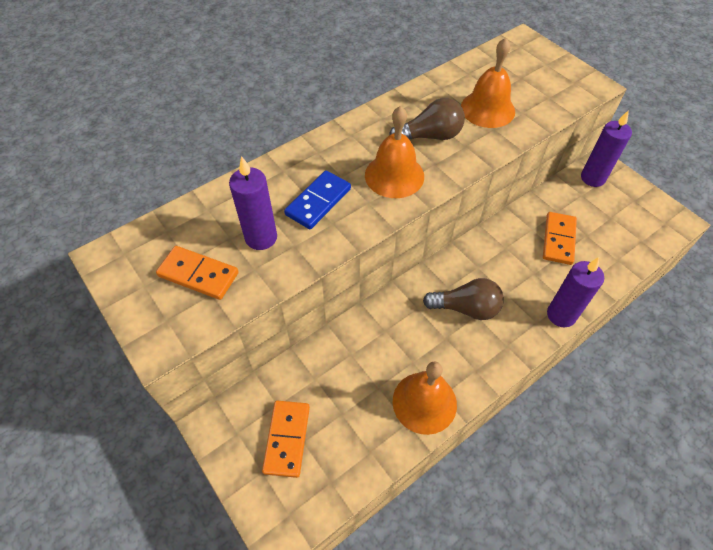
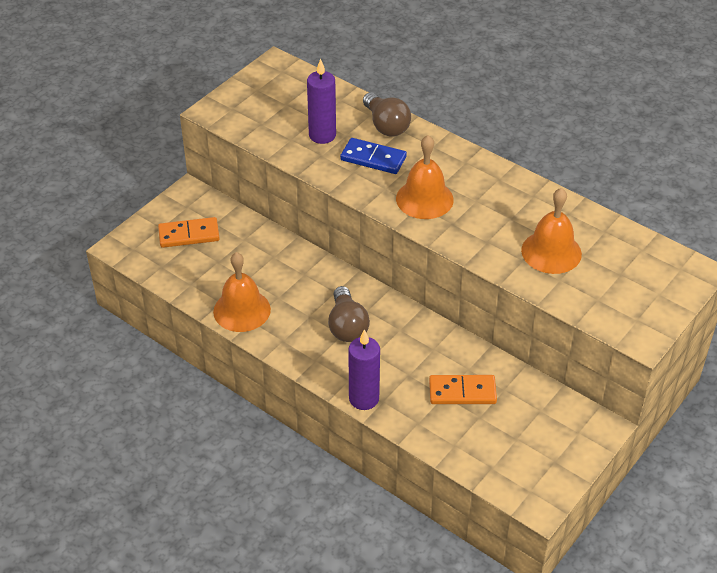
camera: 75 degrees right, 10 degrees down
orange domino [156,246,239,300] -> none
brown light bulb [389,98,465,140] -> brown light bulb moved to [363,92,411,137]
purple candle [581,110,632,187] -> none

